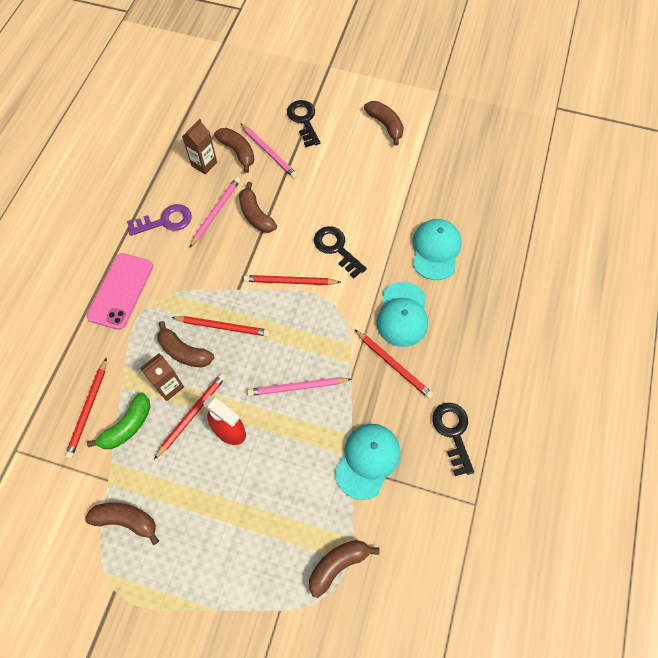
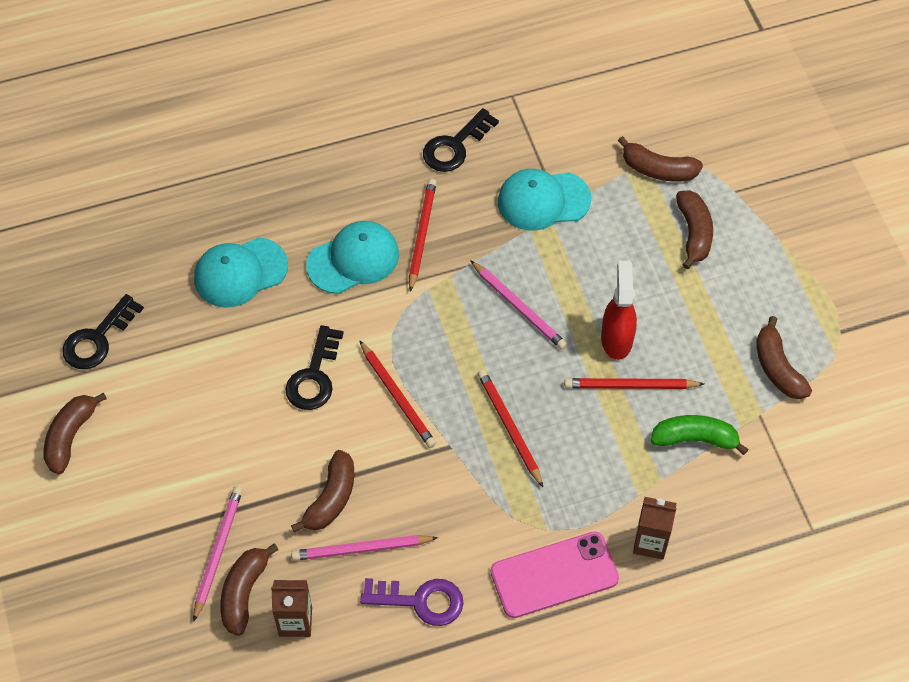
camera: 125 degrees left, 5 degrees down
red pencil [65,358,107,459] -> none
purple key [127,204,192,236] -> purple key turned 150 degrees clockwise [360,578,464,626]
brown carton [140,354,184,401] -> brown carton moved to [633,497,676,560]
brown banana [157,321,214,367] -> brown banana moved to [676,190,713,269]
black key [287,100,320,147] -> black key moved to [63,294,144,369]

